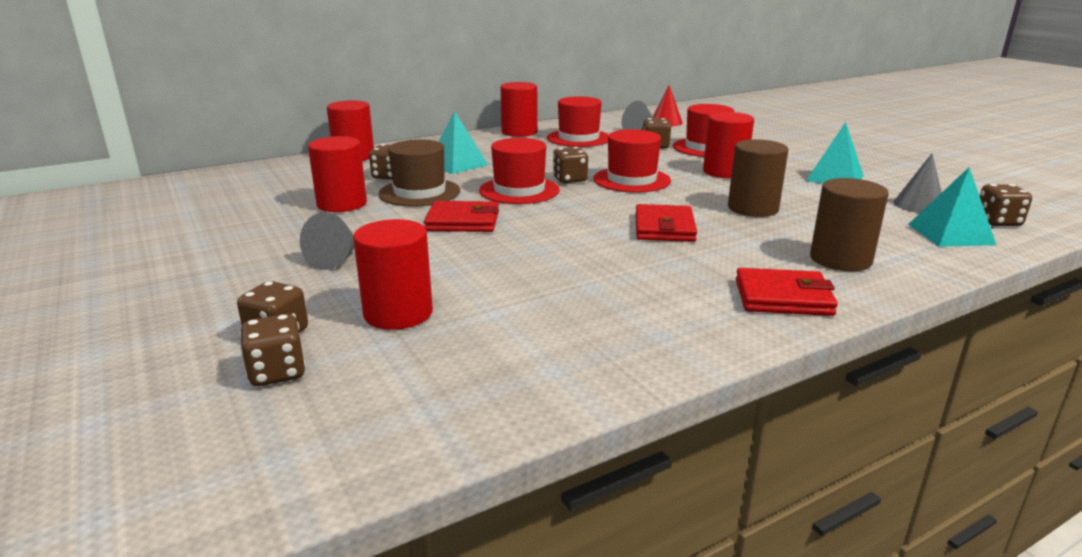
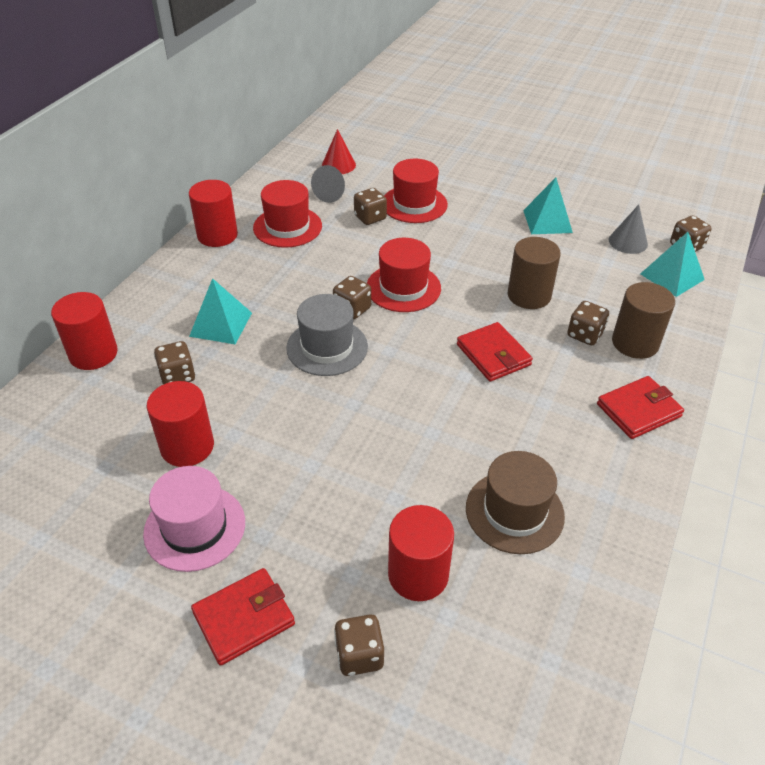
camera: 35 degrees left, 20 degrees up
brown dice [240,314,306,386] -> brown dice moved to [567,301,609,345]
grey cone [300,212,354,270] -> none
brown hat [378,139,460,207] -> brown hat moved to [466,451,565,554]
red wallet [424,201,499,232] -> red wallet moved to [191,568,295,666]
red hat [479,138,560,204] -> grey hat [286,294,368,376]
red cylinder [703,112,754,178] -> none
none -> pink hat [143,466,245,572]

